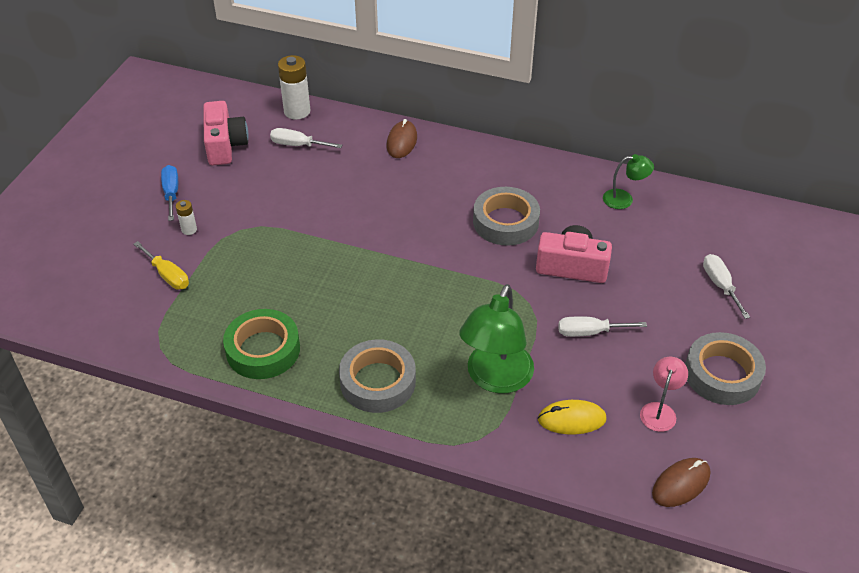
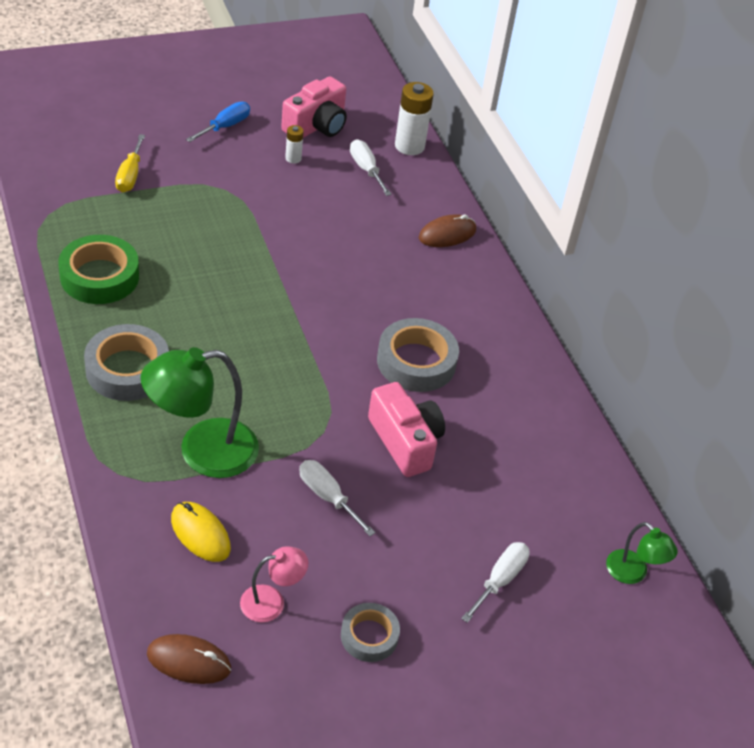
camera: 45 degrees right, 0 degrees up
white battery [175,200,197,235] -> white battery moved to [285,125,304,163]
green lamp [603,154,654,209] -> green lamp moved to [606,522,678,584]
grey tape [685,332,766,405] -> grey tape [341,603,400,662], size x0.61

